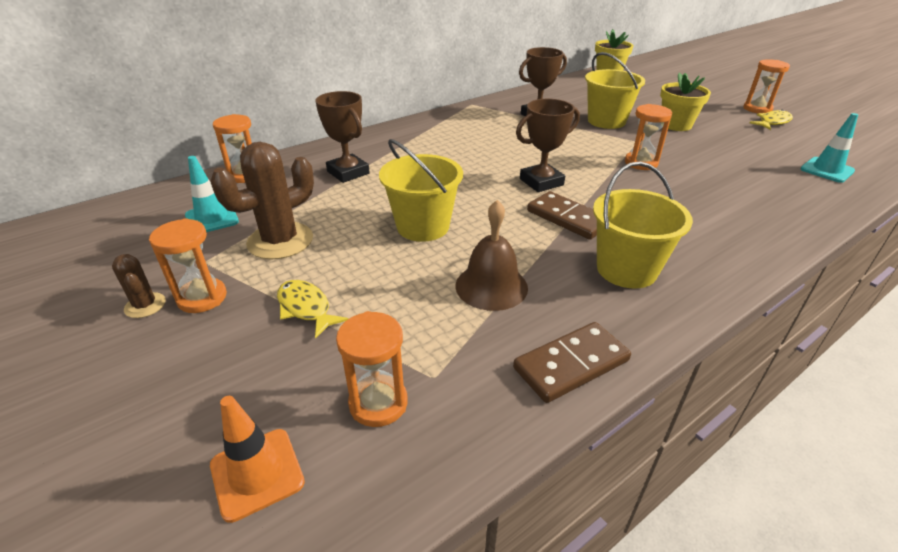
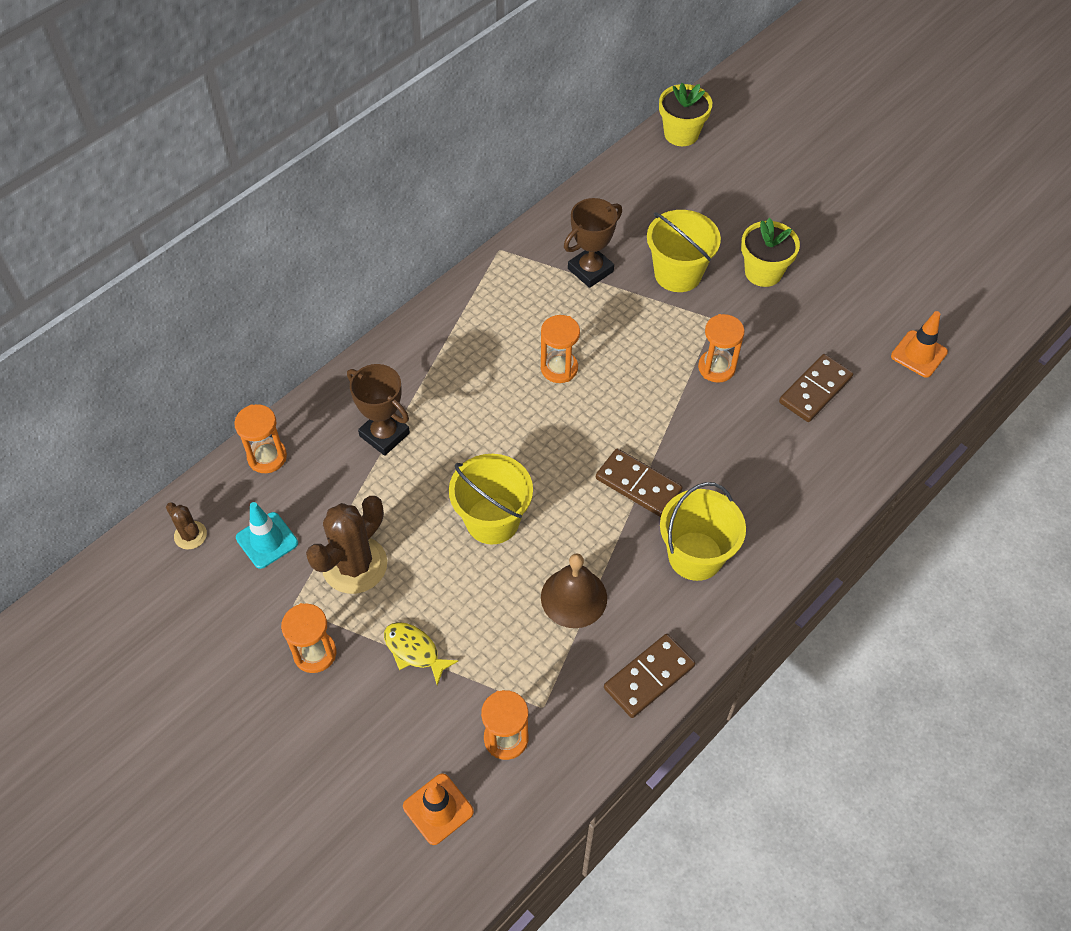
camera: 10 degrees left, 20 degrees up
brown cactus [112,254,166,318] -> brown cactus moved to [166,502,207,550]
brown trophy [516,99,580,192] -> none
orange hourglass [743,59,790,113] -> orange hourglass moved to [541,315,580,383]
yellow fish [749,109,793,130] -> none
turquoise traffic cone [800,113,858,183] -> orange traffic cone [891,311,948,378]
none -> brown domino [779,354,853,422]

